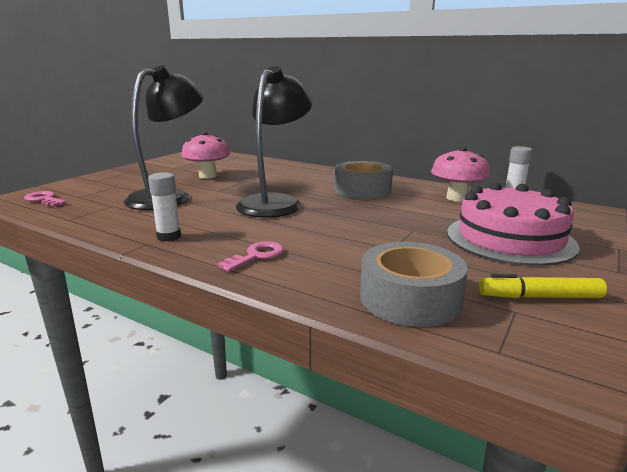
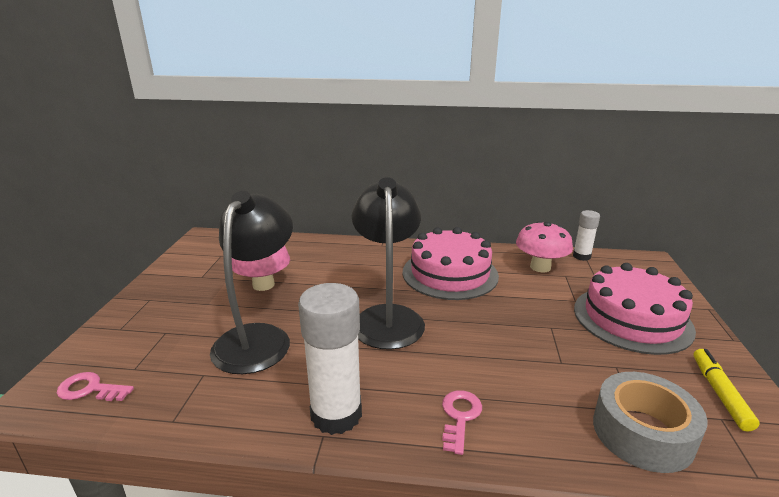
camera: 25 degrees left, 5 degrees up
white glue stick [148,172,181,241] -> white glue stick [298,283,362,435], size x1.86
grey tape [334,161,393,199] -> pink cake [403,227,499,300]
yellow marker [479,274,607,298] -> yellow marker turned 120 degrees clockwise [693,349,759,431]

